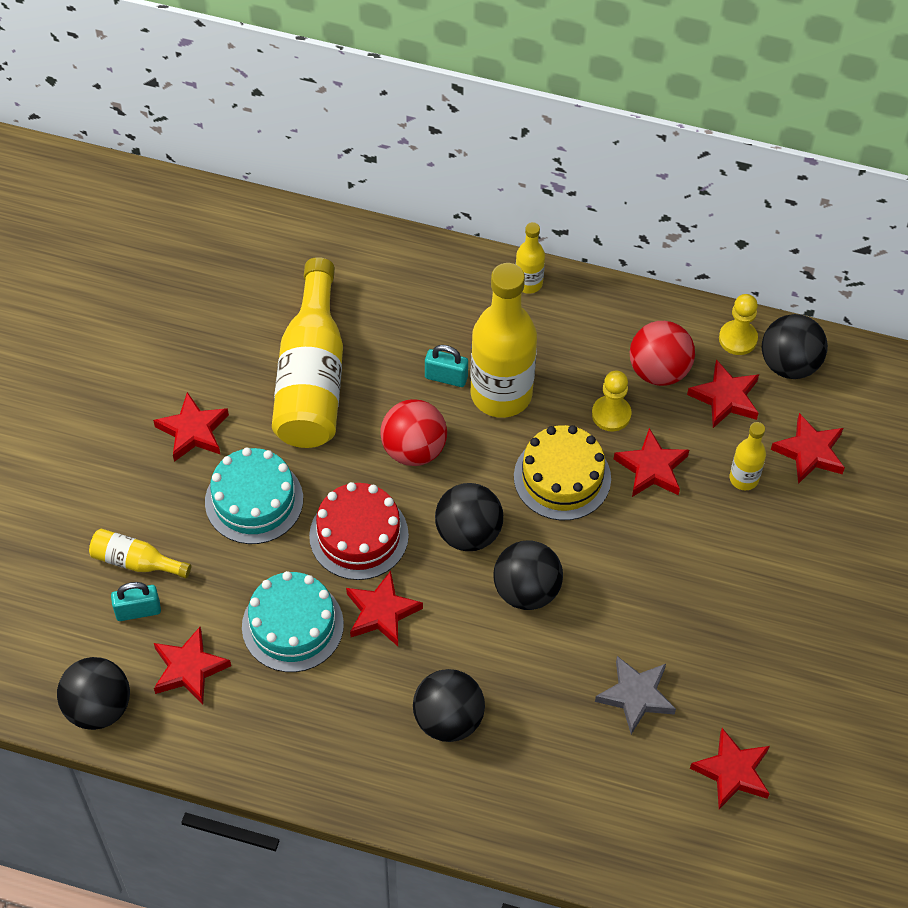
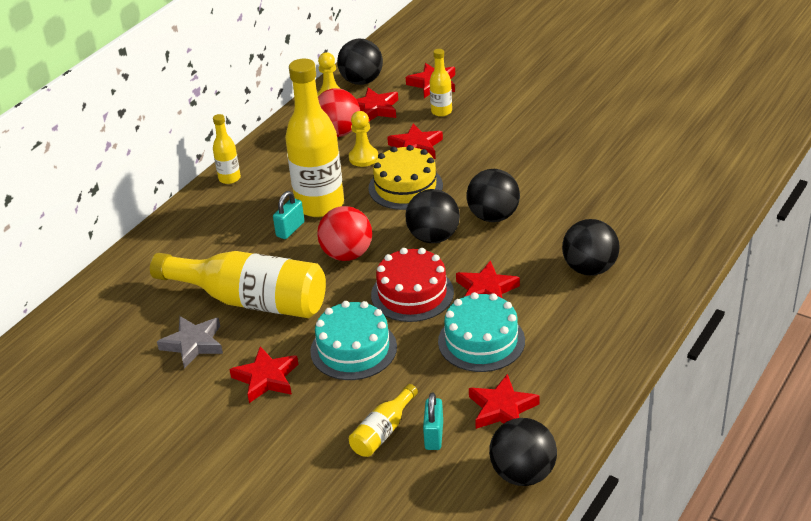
camera: 70 degrees left, 20 degrees down
grey star [595,656,676,734] -> grey star moved to [157,316,223,369]
red star [690,728,770,809] -> none

